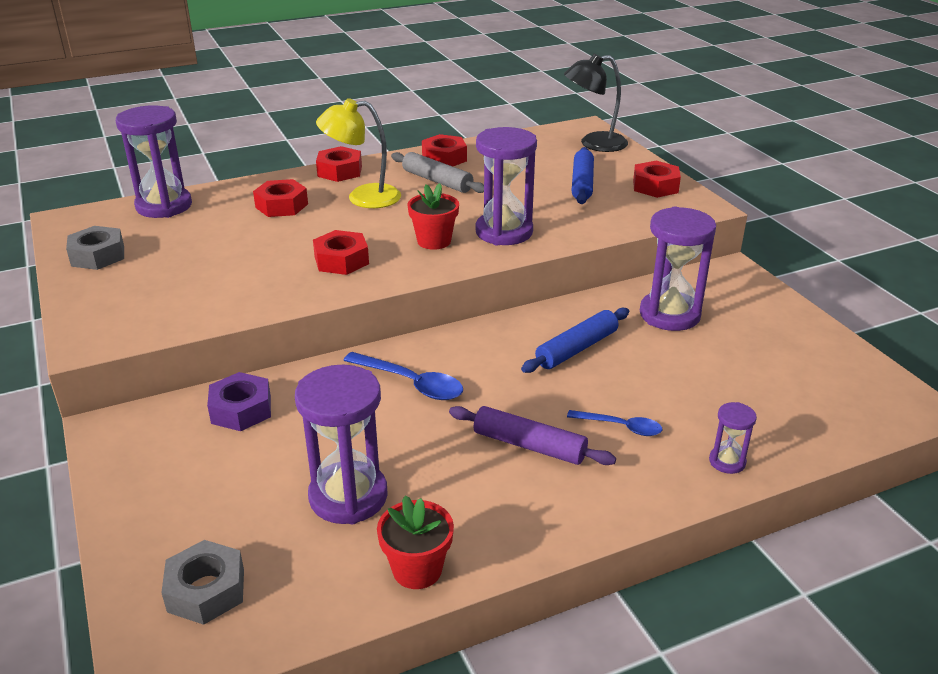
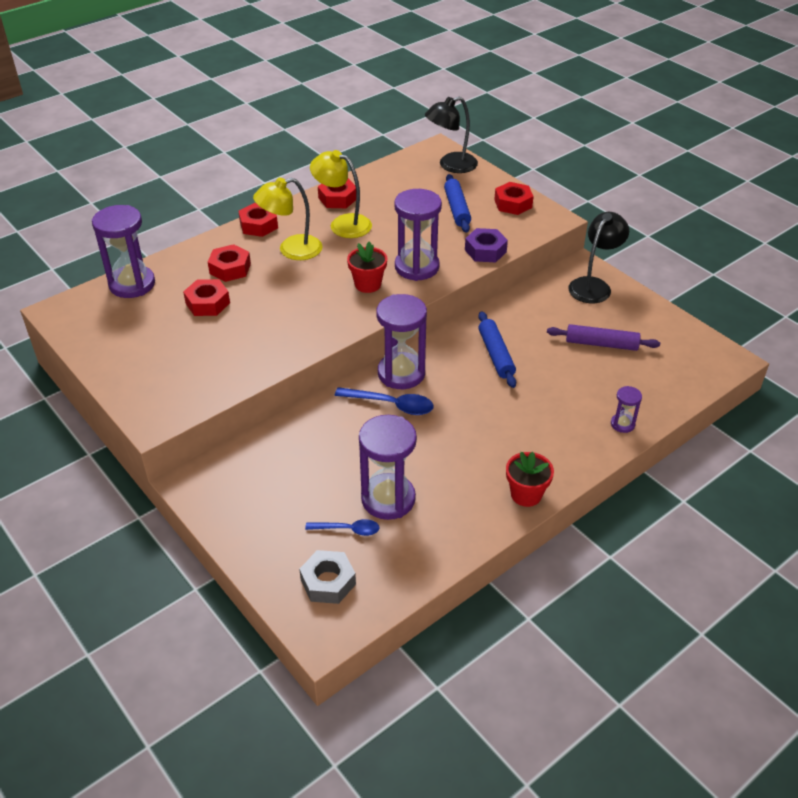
camera: 15 degrees left, 10 degrees up
grey nut [66,226,124,270] -> none
purple nut [207,372,271,431] -> purple nut moved to [465,228,508,262]
red nut [313,230,369,275] -> red nut moved to [183,279,230,316]
red flower pot [377,496,454,589] -> red flower pot moved to [506,452,554,507]
grey rolling pin [391,152,484,193] -> yellow lamp [310,150,372,238]
purple rolling pin [449,406,616,465] -> purple rolling pin moved to [547,324,660,351]
blue rolling pin [521,308,629,373] -> blue rolling pin turned 45 degrees counterclockwise [478,311,516,388]
blue spoon [567,410,662,436] -> blue spoon moved to [305,519,380,536]
purple hourglass [640,207,716,331] -> purple hourglass moved to [376,294,427,389]
none -> black lamp [568,212,629,303]

